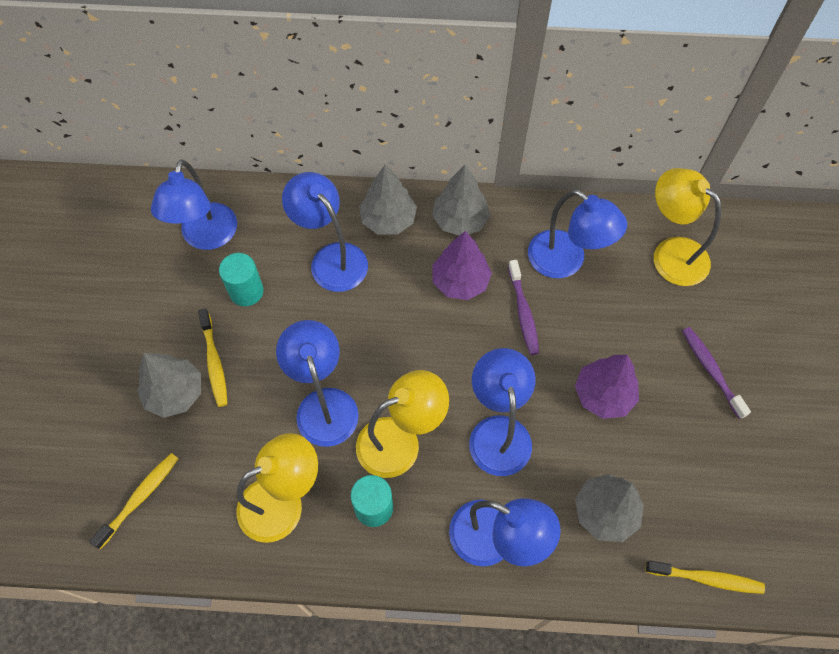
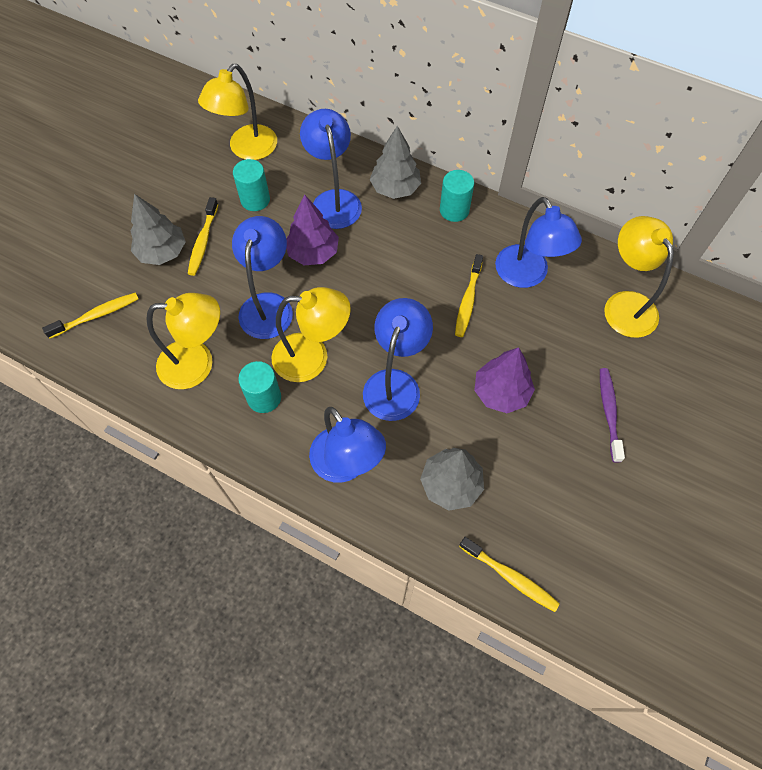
camera: 25 degrees right, 0 degrees up
blue lamp [151,159,237,250] -> yellow lamp [198,64,277,160]
grey tree [432,165,490,235] -> turquoise cylinder [440,170,474,222]
purple tree [432,231,492,300] -> purple tree moved to [286,195,339,265]
purple toothbrush [508,260,539,355] -> yellow toothbrush [455,254,483,337]

